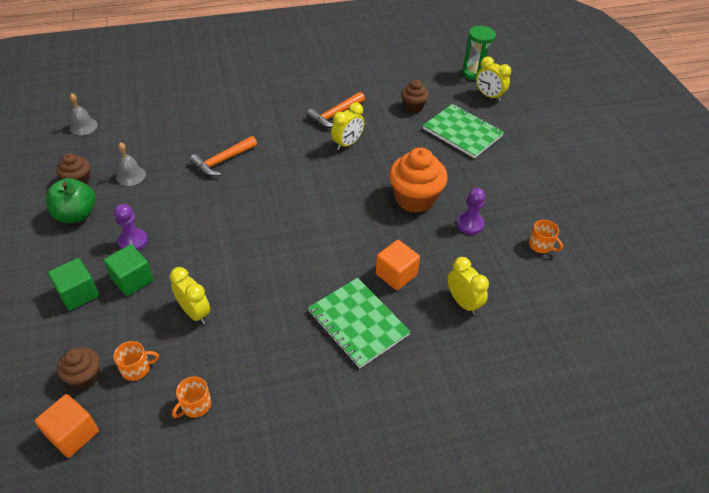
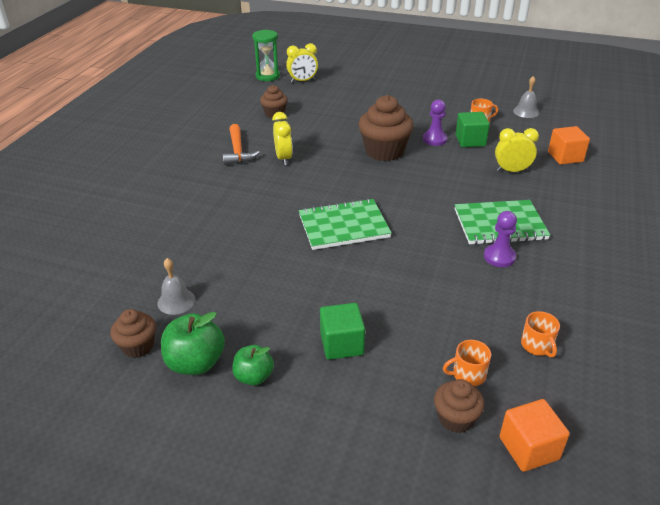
camera: 55 degrees left, 10 degrees down
green cube [48,258,99,311] -> green cube moved to [455,112,490,147]
grey bell [70,93,98,135] -> grey bell moved to [513,76,539,118]
orange mug [113,341,159,381] -> orange mug turned 120 degrees counterclockwise [443,340,491,386]
purple pawn [114,204,148,251] -> purple pawn moved to [484,211,517,267]
yellow clock [170,267,210,324] -> none
orange hammer [190,136,257,176] -> none
orange cube [376,240,420,290] -> orange cube moved to [548,126,590,165]
orange cupcake [389,147,448,213] -> brown cupcake [358,95,414,161]
green notebook [423,104,504,158] -> green notebook moved to [299,198,392,250]
none -> green apple [232,345,274,385]

